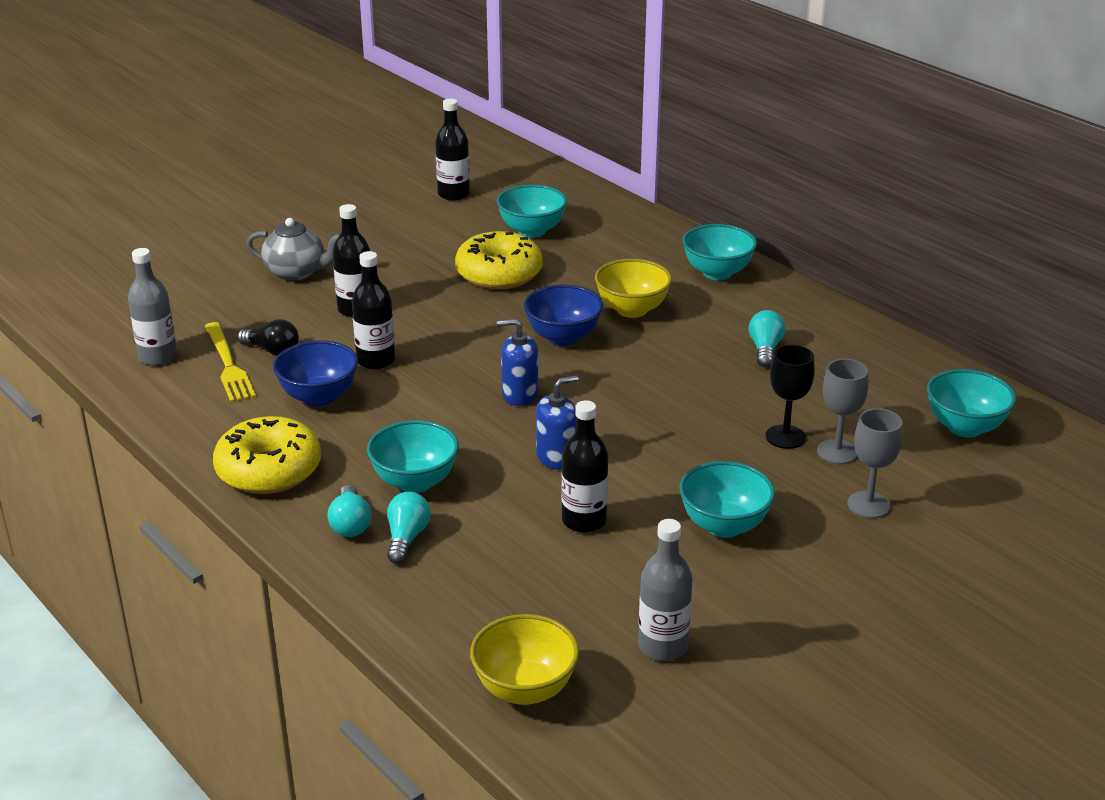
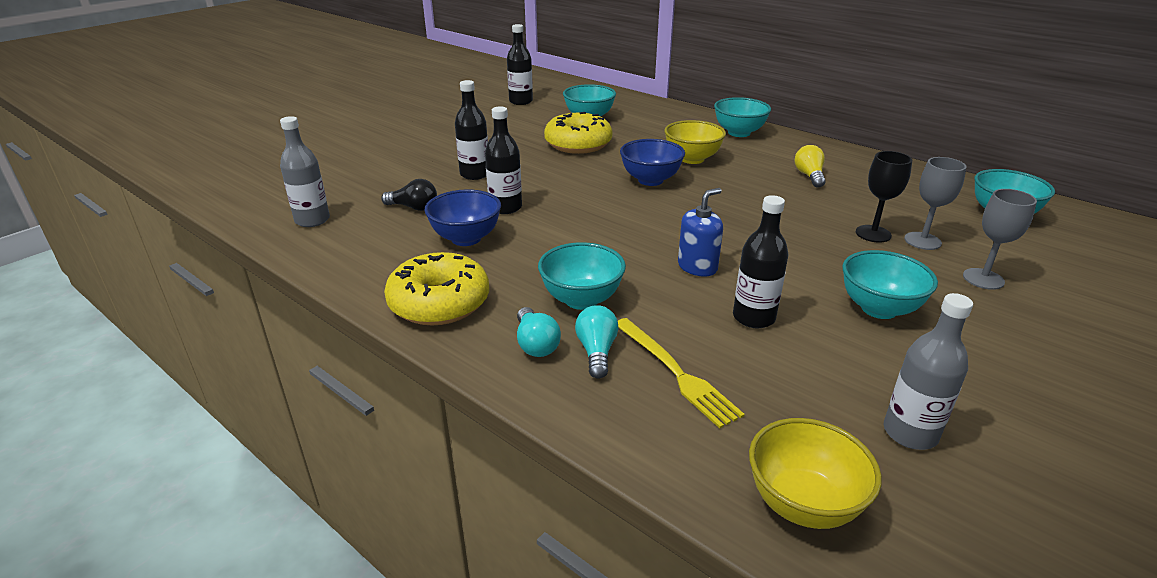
camera: 10 degrees left, 0 degrees up
yellow fork [205,322,256,402] -> yellow fork moved to [618,318,745,429]
grey teapot [246,218,341,281] -> none
blue soap dispenser [497,319,538,406] -> none
turquoise light bulb [749,310,785,367] -> yellow light bulb [794,145,826,188]

